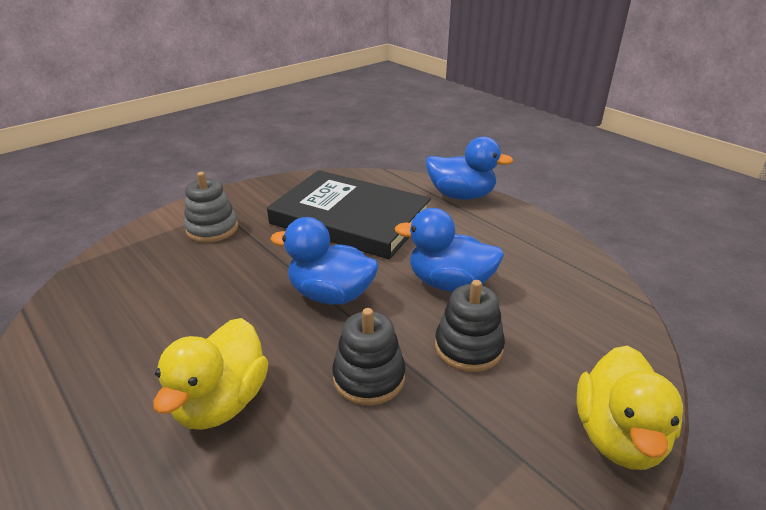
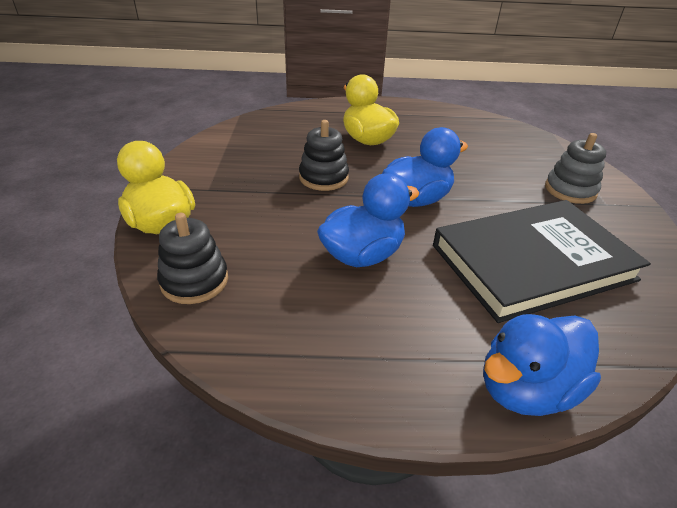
camera: 130 degrees right, 5 degrees up
black stacking toy [435,280,505,372] -> black stacking toy moved to [157,213,228,304]

